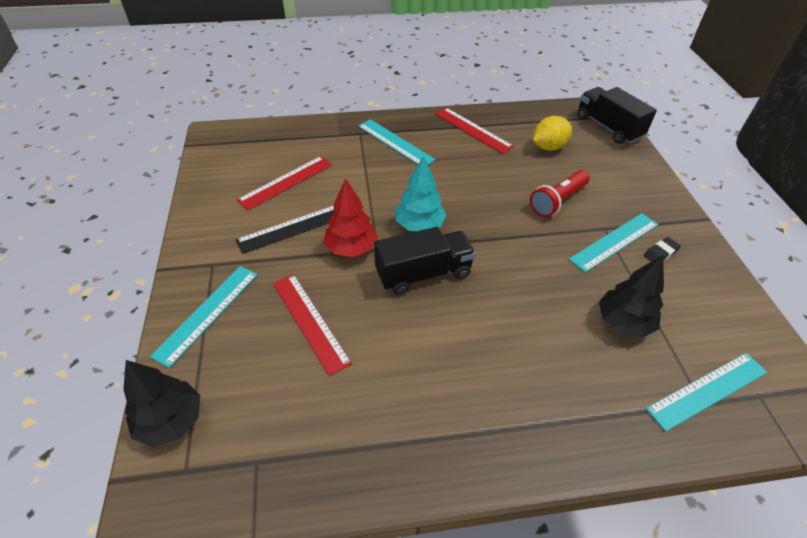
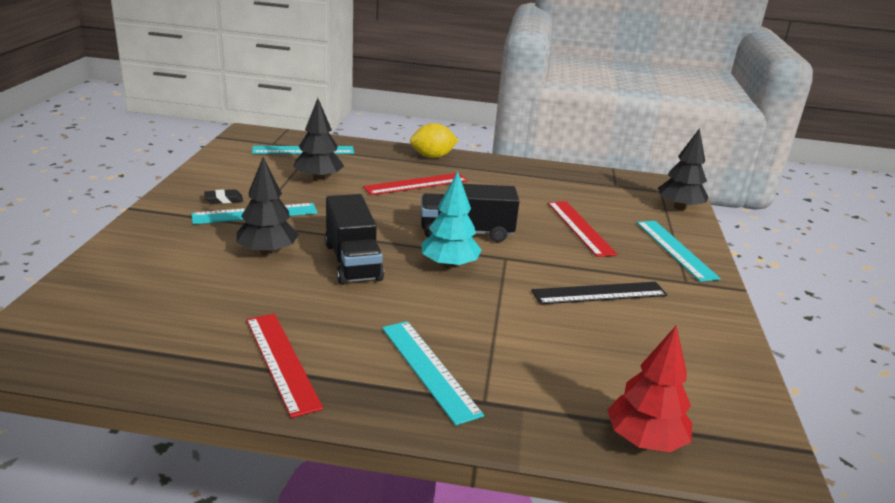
camera: 165 degrees left, 20 degrees down
turquoise ruler [150,266,258,368] -> turquoise ruler turned 60 degrees counterclockwise [637,221,721,282]
red ruler [237,156,332,210] -> red ruler moved to [363,173,468,195]
red tree [324,178,378,257] -> red tree moved to [607,325,692,452]
red flashlight [530,170,590,217] -> black tree [236,157,299,256]
yellow lemon [533,116,572,151] -> yellow lemon moved to [410,123,459,158]
black truck [577,87,657,144] -> black truck moved to [325,194,384,285]

